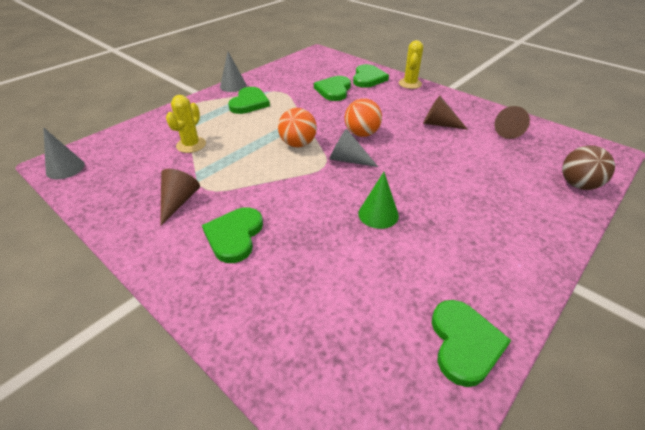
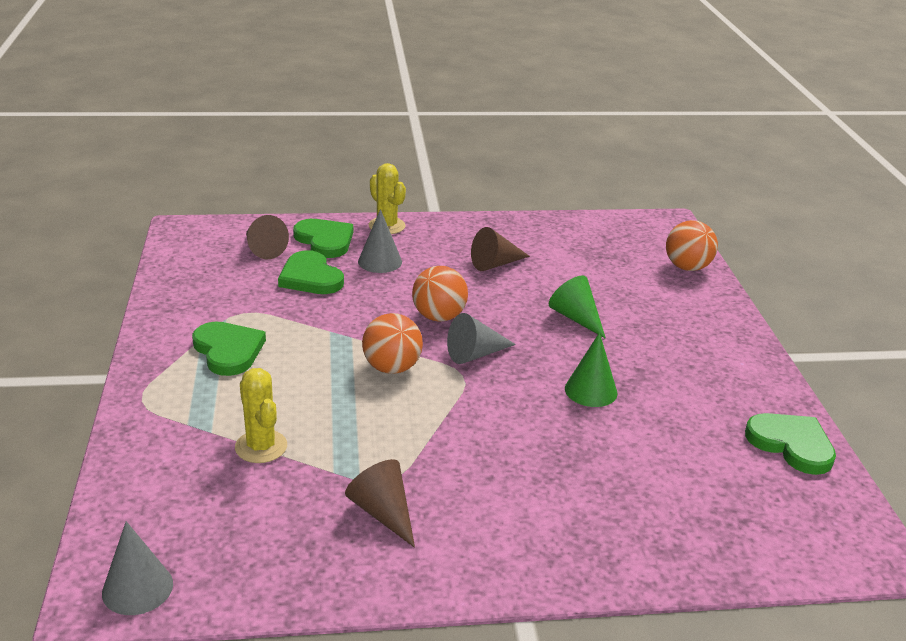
camera: 50 degrees left, 10 degrees down
green heart [202,207,263,263] -> none
grey cone [220,52,247,92] -> grey cone moved to [358,209,402,273]
brown cone [495,106,530,139] -> brown cone moved to [246,215,289,259]
brown ball [562,145,615,190] -> orange ball [666,220,718,271]
none -> green cone [549,275,606,339]

